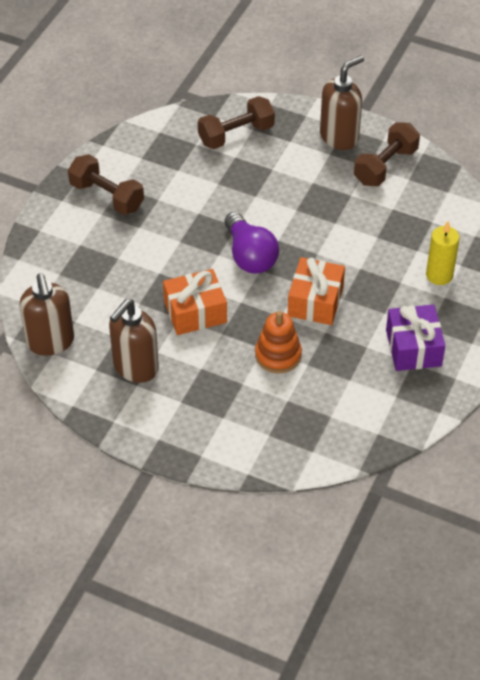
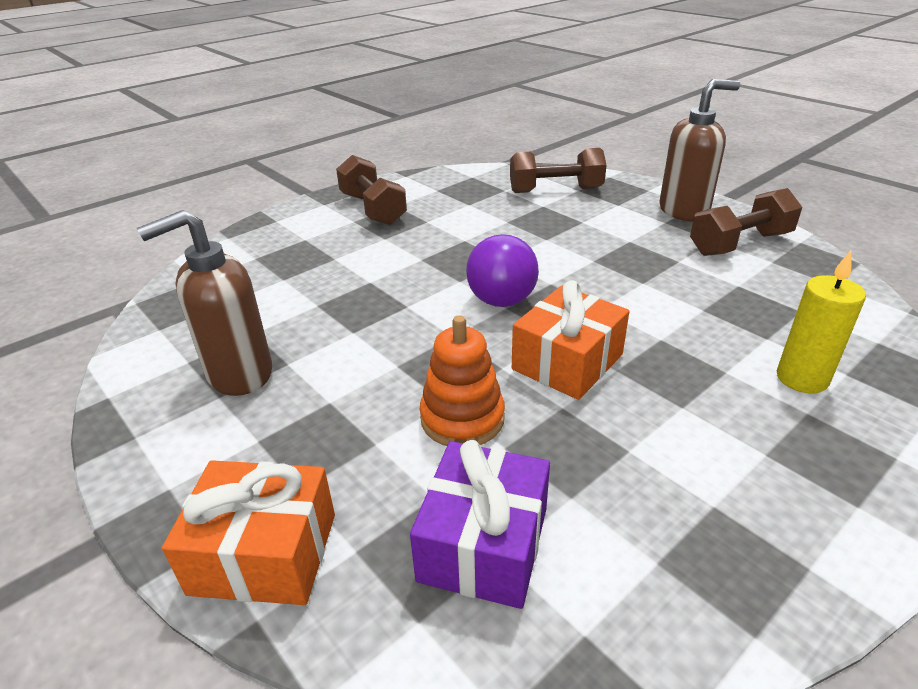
camera: 25 degrees right, 15 degrees down
brown soap dispenser [20,273,74,356] -> none
orange gift [163,269,227,335] -> orange gift moved to [162,460,335,605]
purple gift [386,305,445,371] -> purple gift moved to [410,440,550,609]

